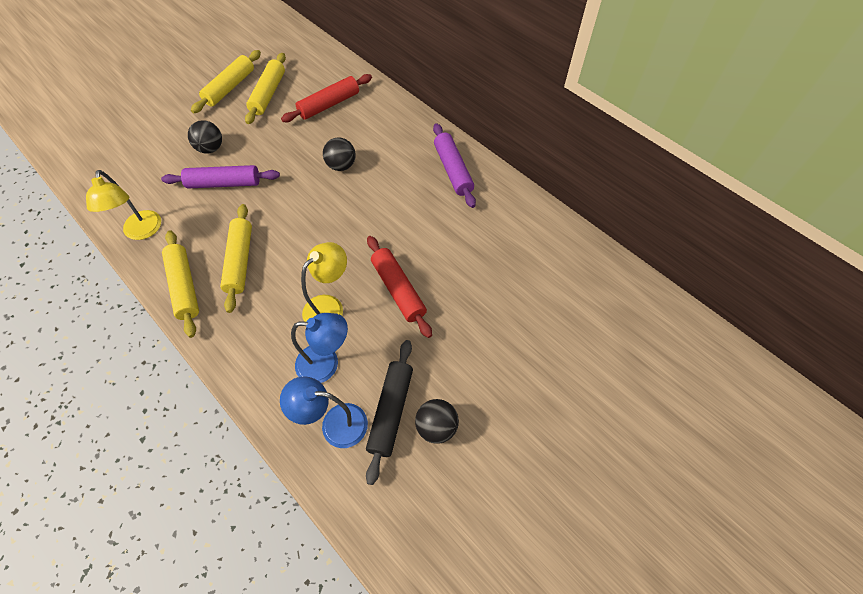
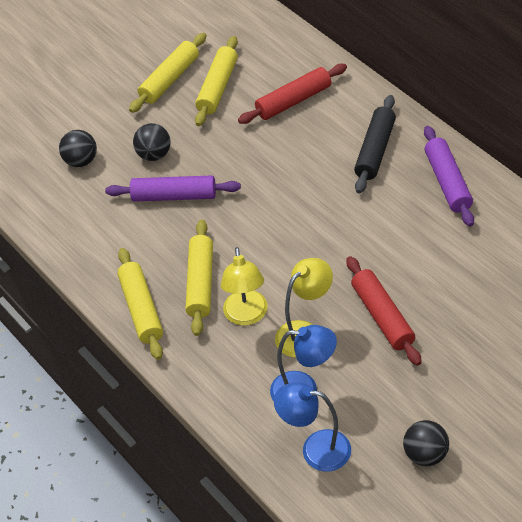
camera: 10 degrees right, 10 degrees down
yellow lamp [86,170,161,240] -> yellow lamp moved to [221,247,268,326]
black ball [323,137,356,171] -> black ball moved to [59,130,97,167]
black rolling pin [366,340,413,485] -> black rolling pin moved to [354,95,396,193]

